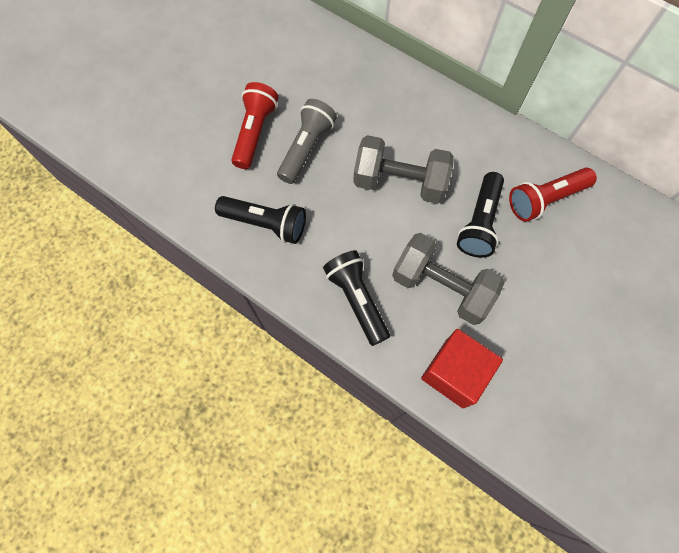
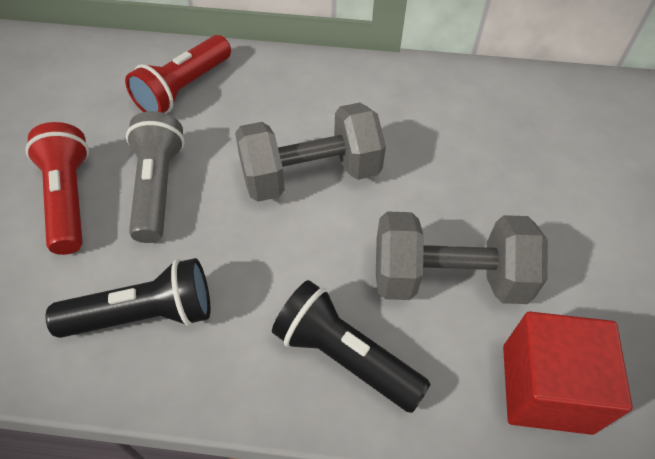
camera: 30 degrees left, 15 degrees down
black flashlight [457,172,504,258] -> none
red flashlight [509,168,597,222] -> red flashlight moved to [125,35,231,113]

